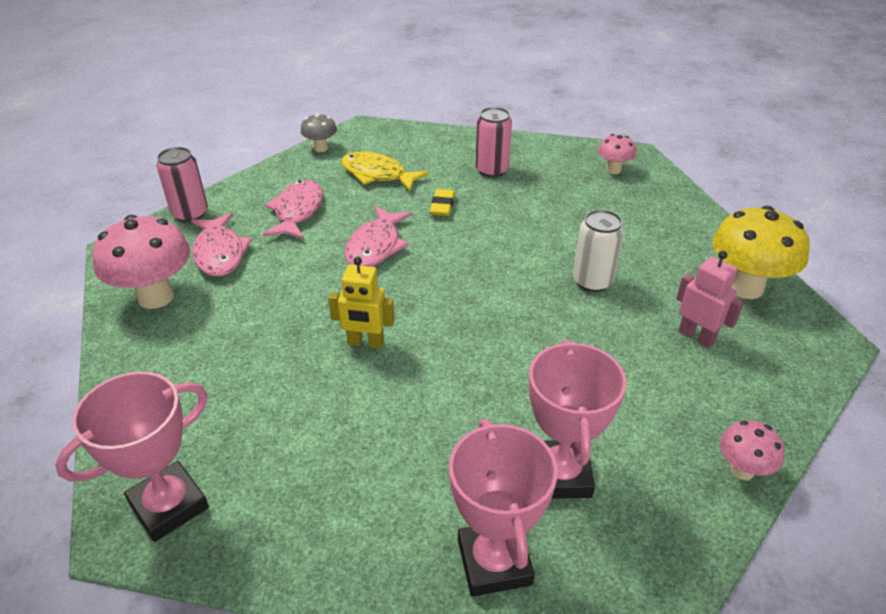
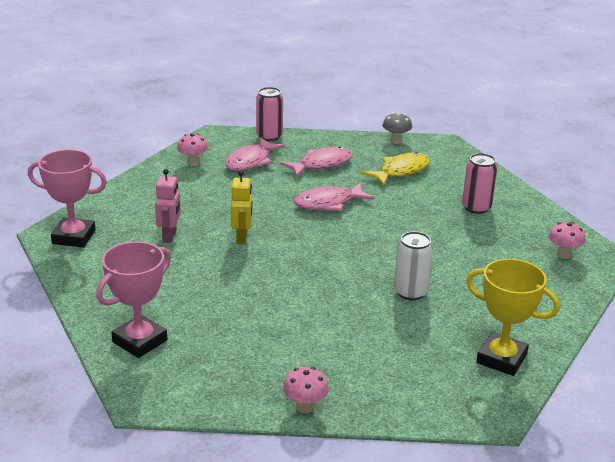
camera: 50 degrees right, 10 degrees down
pink mushroom [92,215,190,309] -> pink mushroom [177,134,209,166], size x0.53
yellow robot [328,256,394,349] -> yellow robot turned 150 degrees counterclockwise [231,170,252,244]
yellow fish [341,152,429,191] -> yellow fish turned 60 degrees clockwise [362,152,430,186]
yellow eraser [430,189,455,216] -> none
pink trophy [529,339,627,499] -> none
pink robot [676,251,744,348] -> pink robot moved to [155,169,181,243]
yellow mushroom [712,206,810,299] -> yellow trophy [466,259,560,376]

